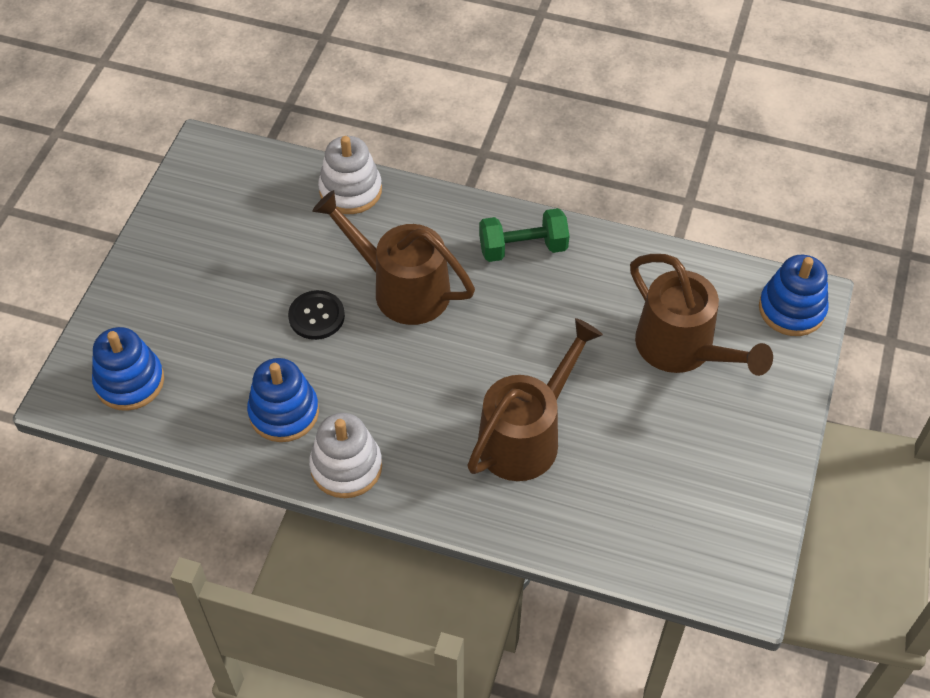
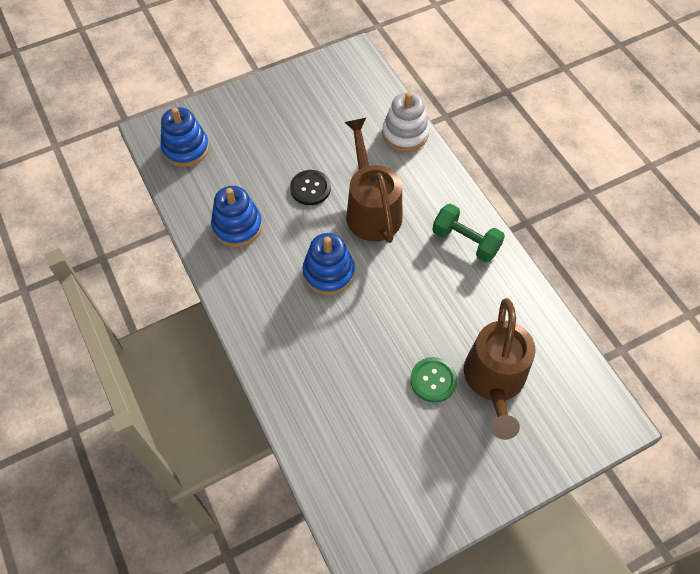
camera: 45 degrees right, 5 degrees up
white stacking toy [309,413,382,498] -> none
brown watering can [467,318,603,481] -> none
blue stacking toy [759,255,829,336] -> blue stacking toy moved to [302,233,355,295]
none -> green button [410,357,457,403]

